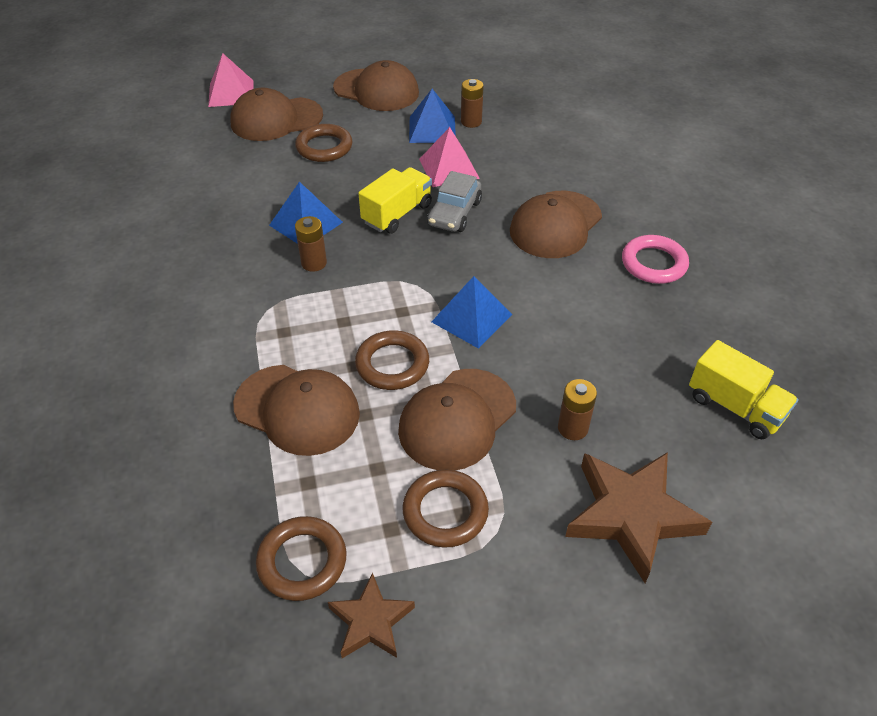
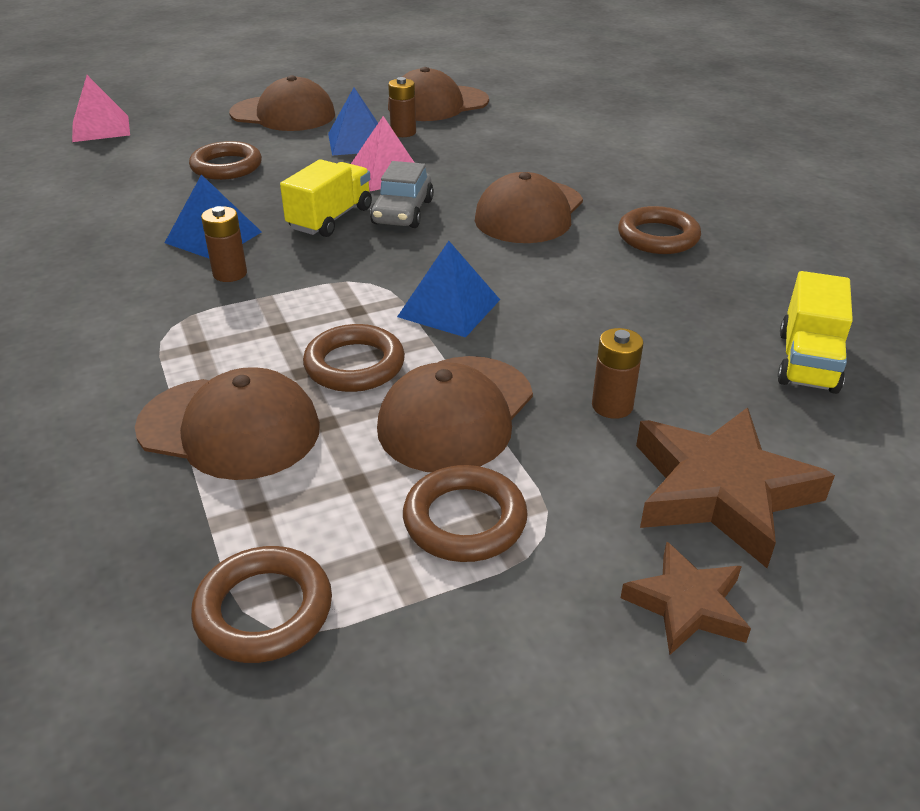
camera: 10 degrees left, 10 degrees down
brown cap [230,88,323,141] -> brown cap moved to [388,67,489,121]
brown star [328,572,415,658] -> brown star moved to [621,542,751,655]
pink ring [622,235,689,284] -> brown ring [618,206,701,254]
yellow truck [689,340,798,439] -> yellow truck turned 75 degrees clockwise [778,271,853,394]

